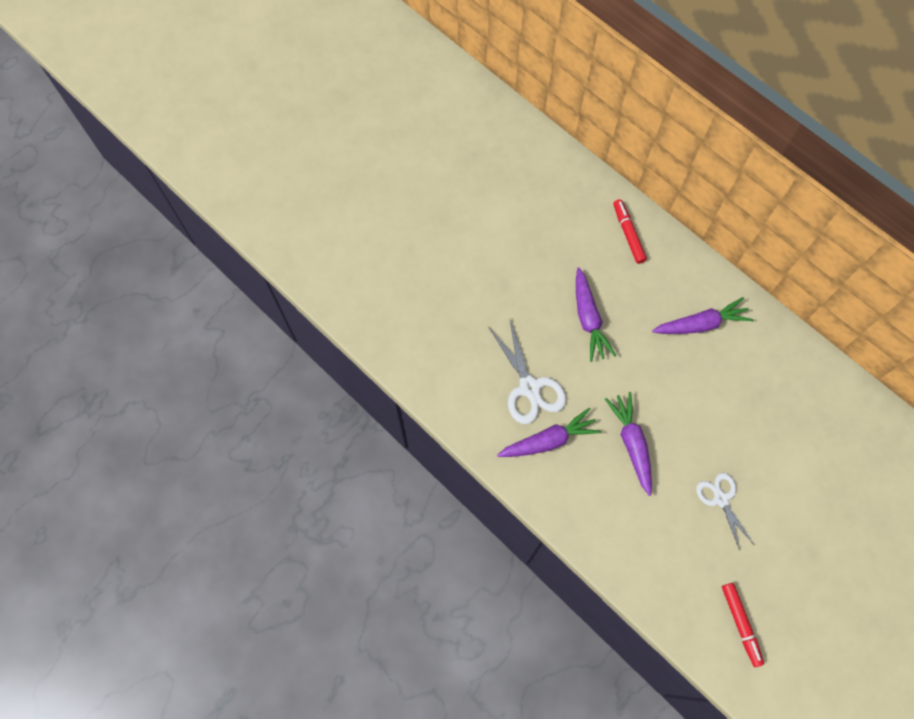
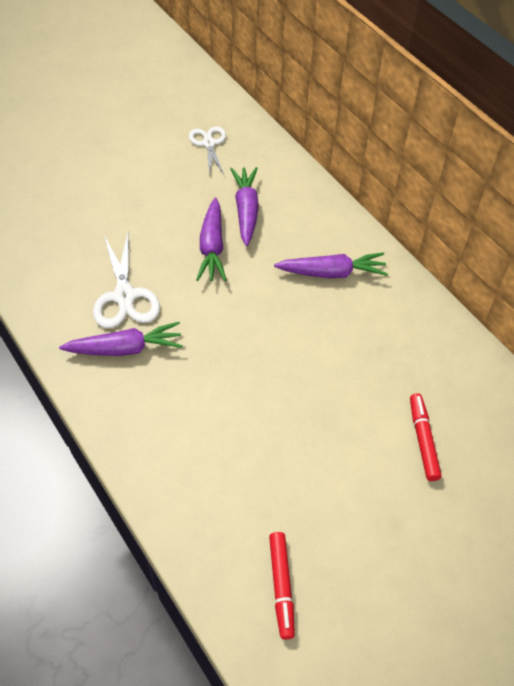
camera: 10 degrees right, 15 degrees down
purple carrot [605,392,652,496] -> purple carrot moved to [230,167,259,246]
red marker [613,199,647,264] -> red marker moved to [410,393,442,481]
white scissors [696,473,754,550] -> white scissors moved to [189,126,226,176]

